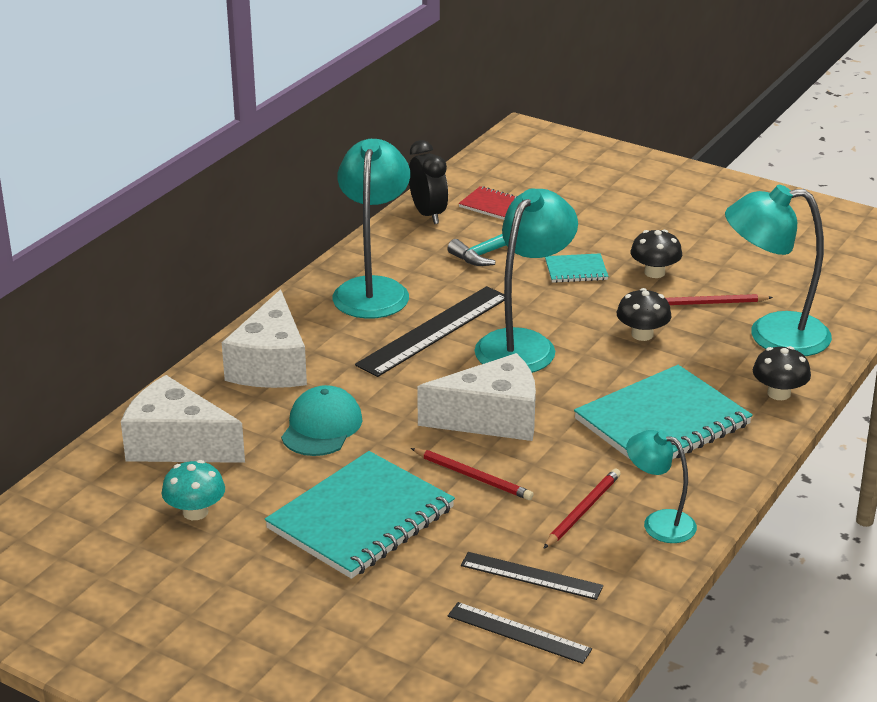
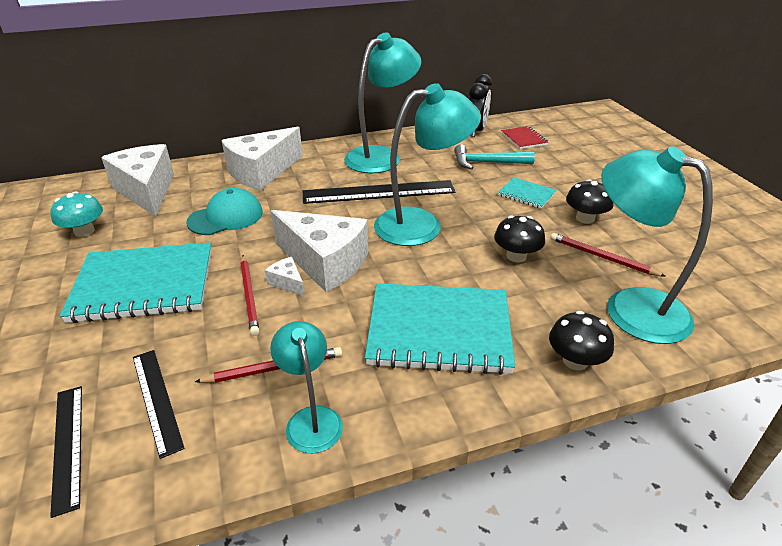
camera: 40 degrees right, 5 degrees up
none -> white cheese [265,257,305,296]

